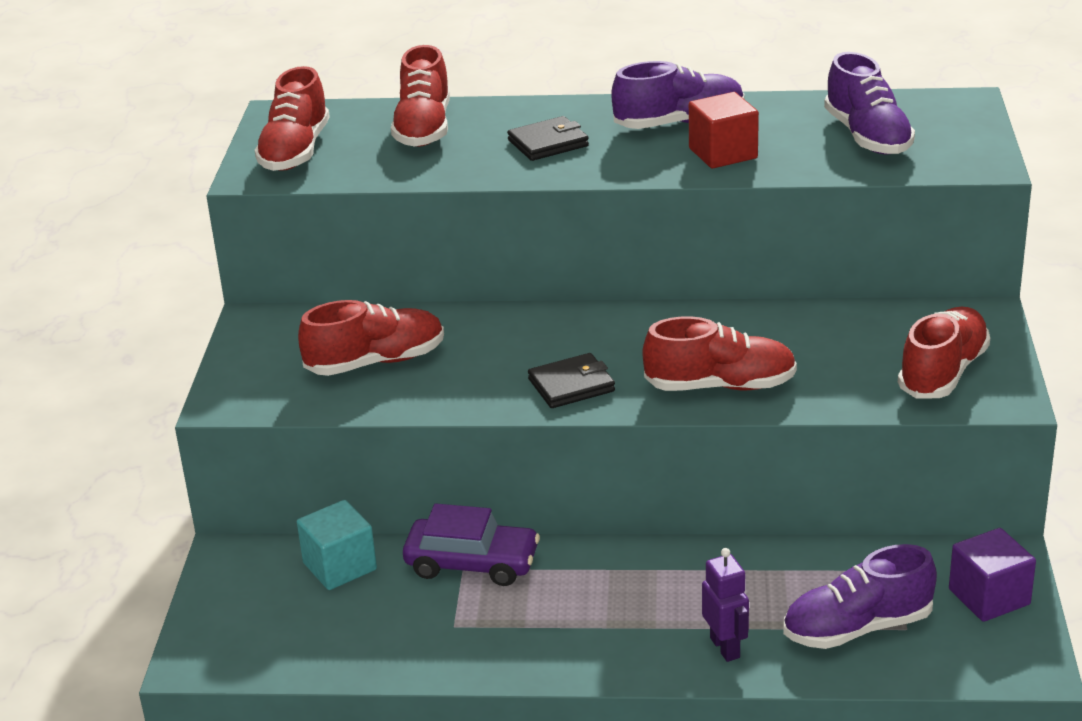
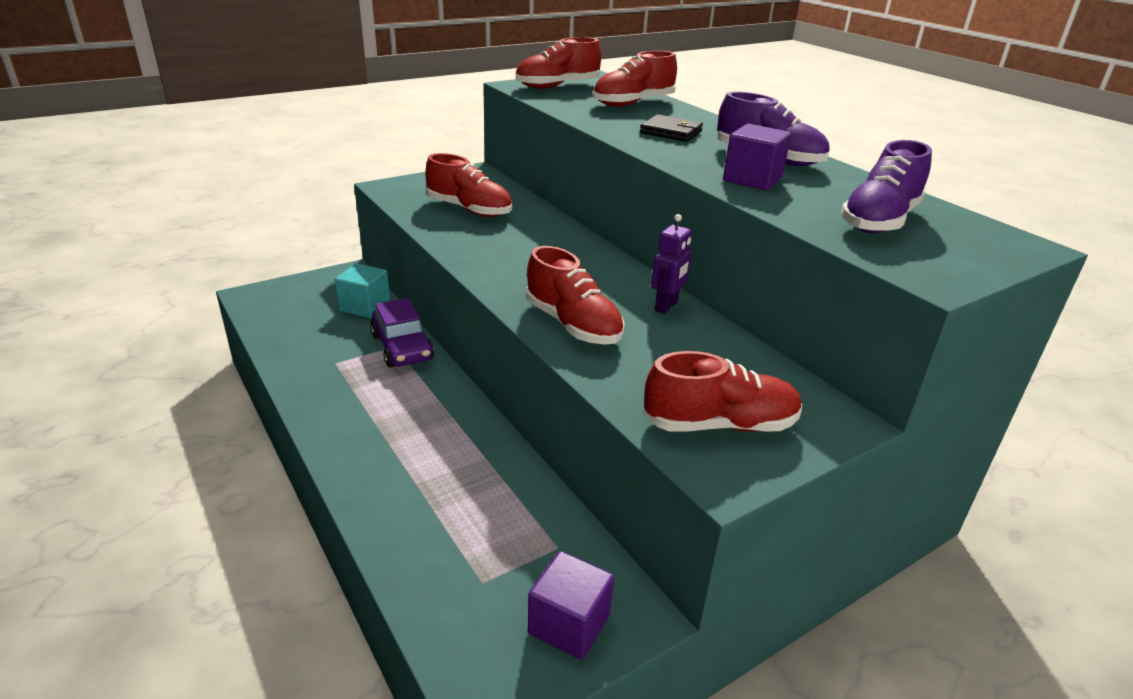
camera: 50 degrees right, 0 degrees up
black wallet [528,353,615,408] -> none
red cube [689,92,759,168] -> purple cube [723,124,791,190]
purple robot [702,548,749,662] -> purple robot moved to [651,214,692,314]
purple shoe [783,544,937,649] -> none

